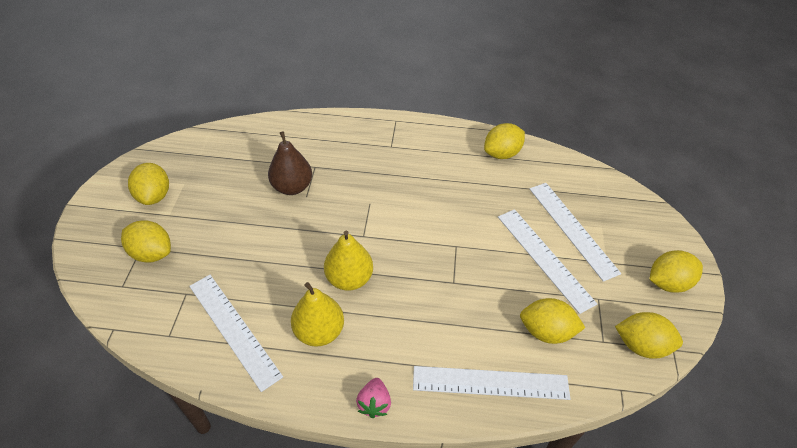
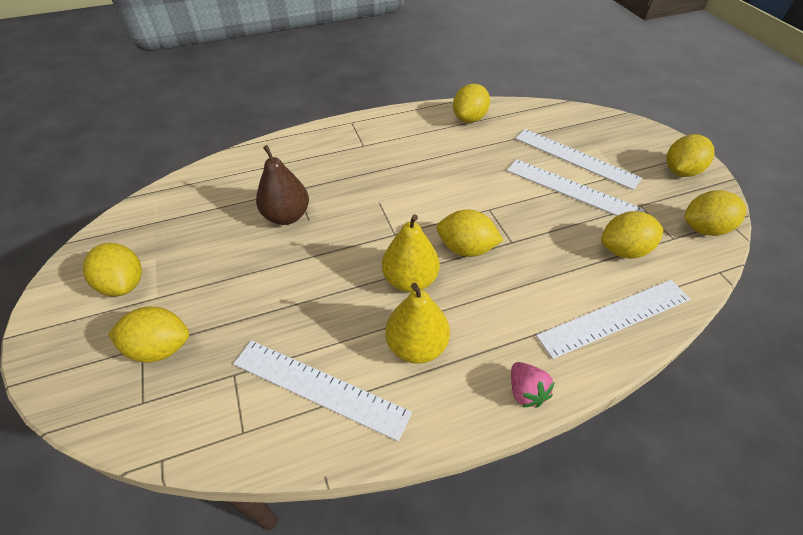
camera: 25 degrees left, 0 degrees up
none -> yellow lemon [436,210,504,257]

